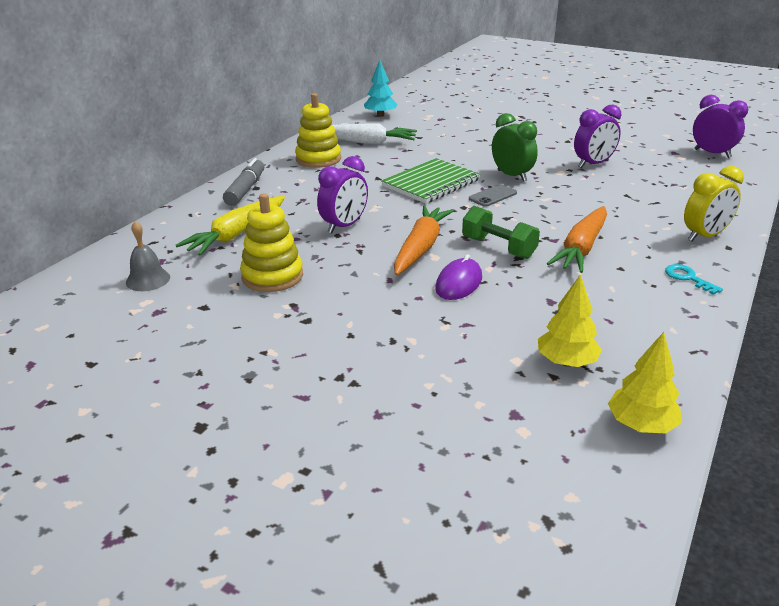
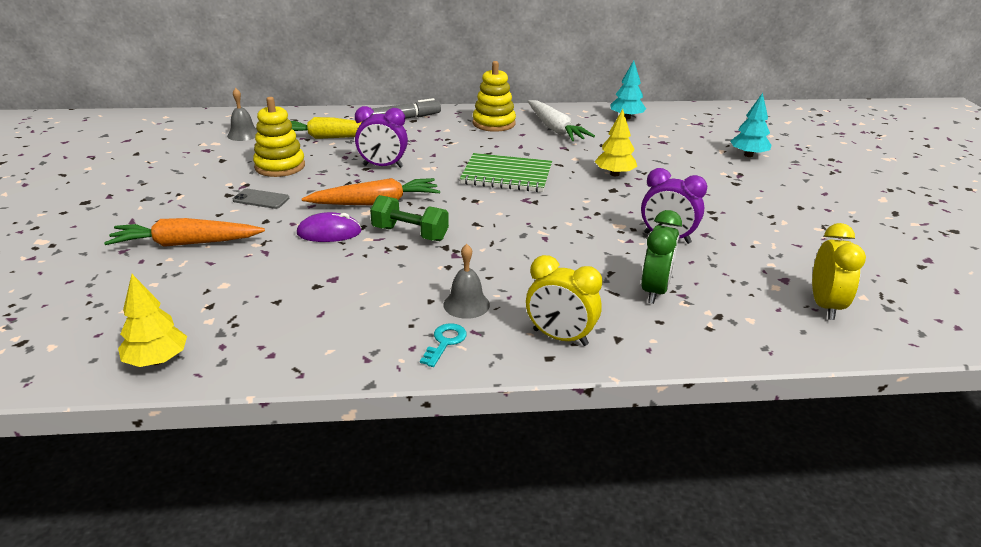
camera: 55 degrees right, 0 degrees up
green dumbbell [462,206,540,259] -> green dumbbell turned 75 degrees counterclockwise [370,195,449,241]
grey phone [469,184,517,207] -> grey phone moved to [233,189,289,209]
green clock [492,113,538,182] -> green clock moved to [641,210,682,304]
yellow tree [538,274,602,367] -> yellow tree moved to [595,109,637,176]
orange carrot [547,206,607,273] -> orange carrot moved to [104,218,265,247]
purple clock [693,95,748,158] -> yellow clock [812,223,866,320]
none -> grey bell [443,244,490,319]
none -> turquoise tree [730,93,771,157]

